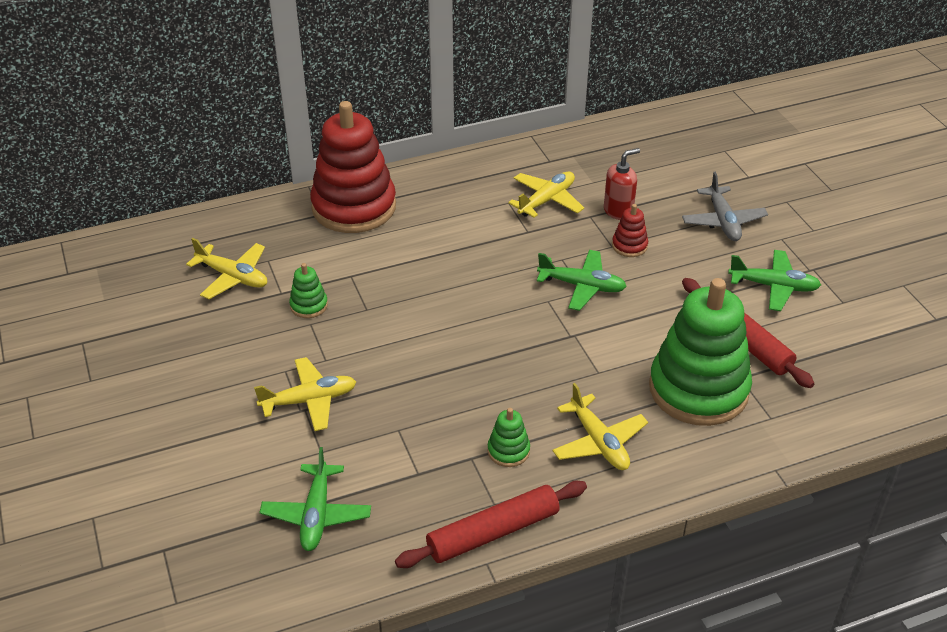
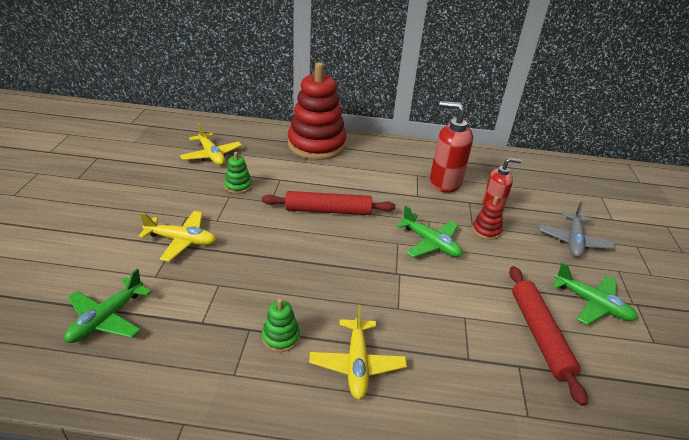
camera: 25 degrees right, 5 degrees down
red rolling pin [395,481,587,568] -> red rolling pin moved to [262,191,396,215]
yellow plane [508,172,584,218] -> red soap dispenser [430,101,473,193]
green stacking toy [649,278,752,426] -> none

